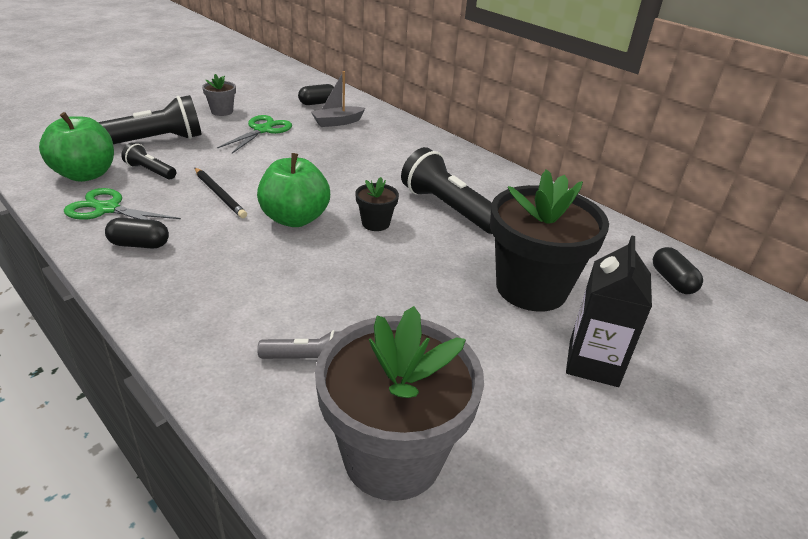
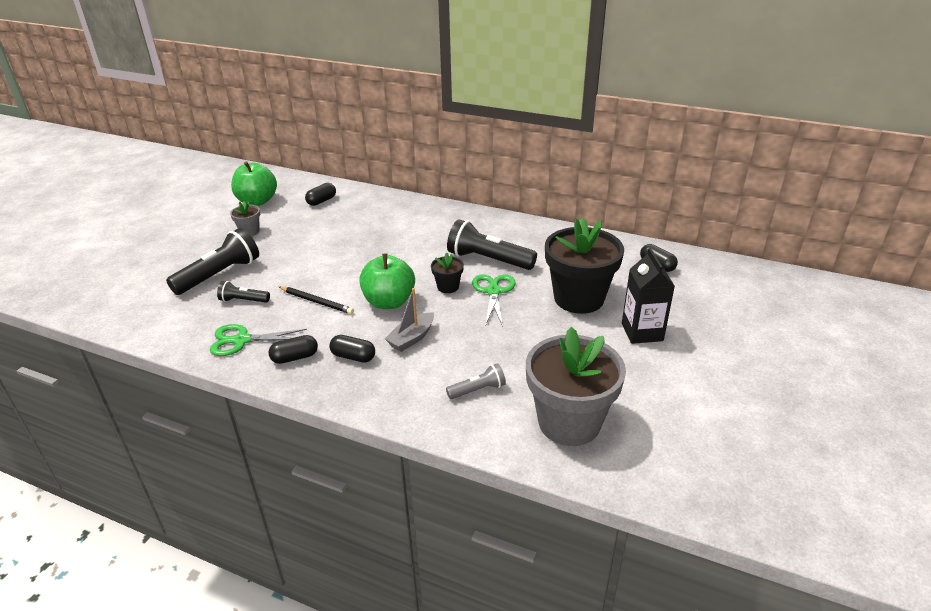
camera: 20 degrees left, 0 degrees up
green apple [39,112,114,182] -> green apple moved to [231,161,277,206]
green scissors [217,115,292,153] -> green scissors moved to [472,275,516,327]
grey boat [311,71,365,127] -> grey boat moved to [385,288,434,352]
none -> black capsule [329,335,375,363]

